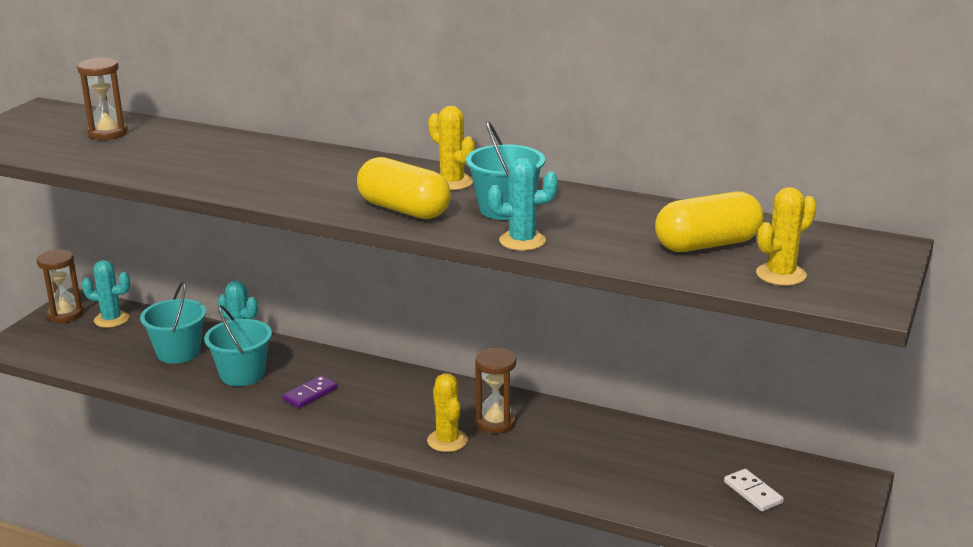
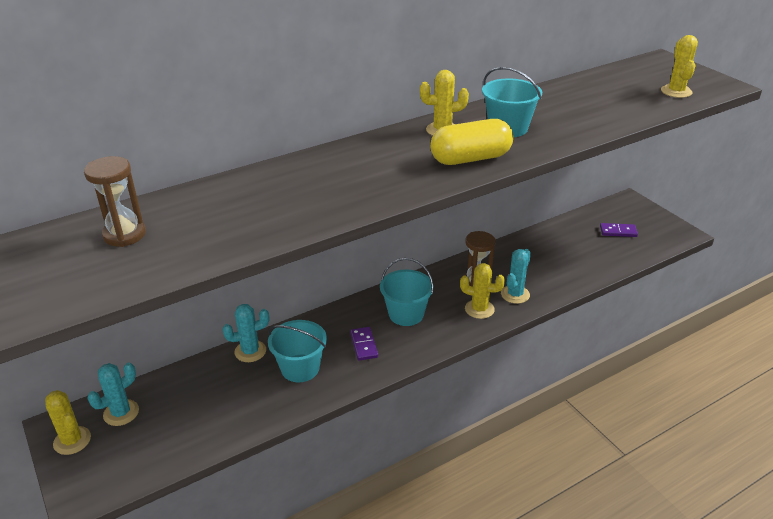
camera: 55 degrees left, 10 degrees up
brown hourglass [37,249,83,323] -> yellow cactus [45,390,91,455]
turquoise bucket [140,282,206,364] -> turquoise bucket moved to [380,258,434,326]
turquoise cactus [488,157,558,251] -> turquoise cactus moved to [501,249,531,304]
yellow capsule [655,191,764,252] -> none
white domino [724,469,784,511] -> purple domino [600,223,638,237]

